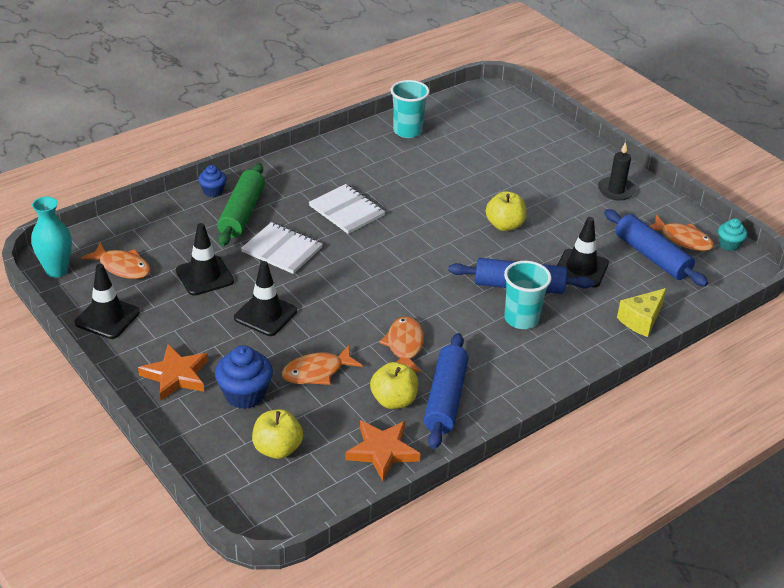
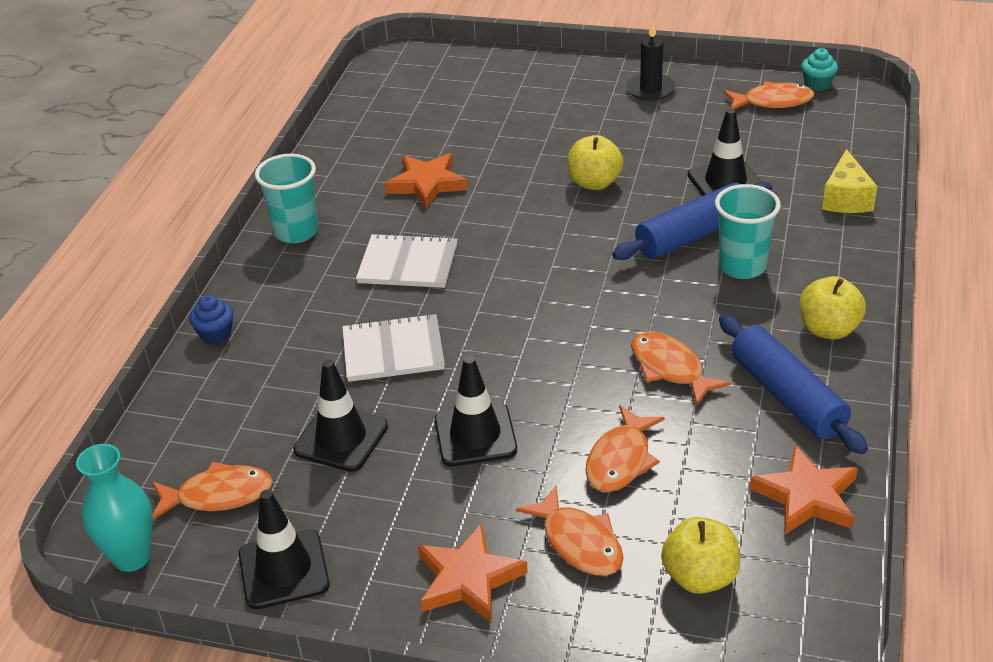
camera: 35 degrees left, 0 degrees up
blue cupcake [215,345,273,409] -> orange fish [516,486,624,576]
green rolling pin [217,163,265,247] -> none
yellow apple [370,362,418,409] -> yellow apple moved to [800,276,866,340]
turquoise cup [391,80,430,138] -> turquoise cup moved to [255,154,318,243]
blue rolling pin [604,209,708,287] -> none
none -> orange star [385,153,468,209]

